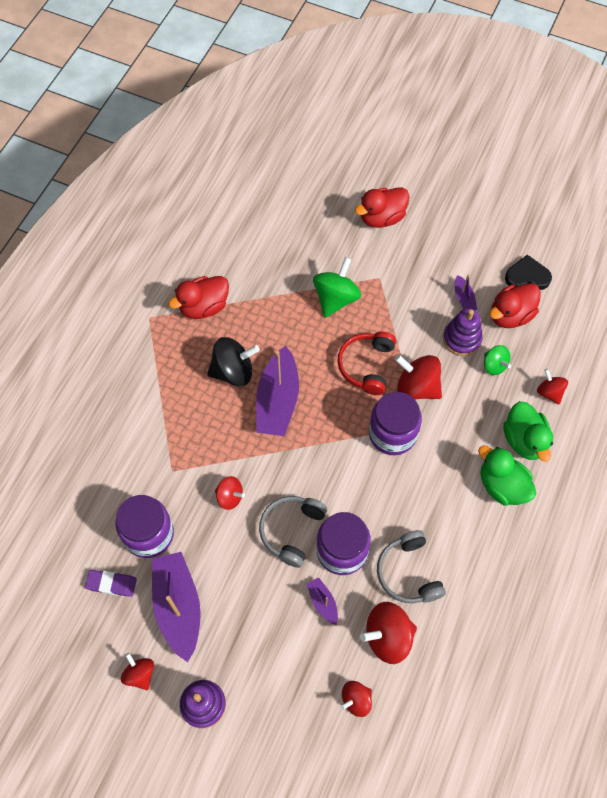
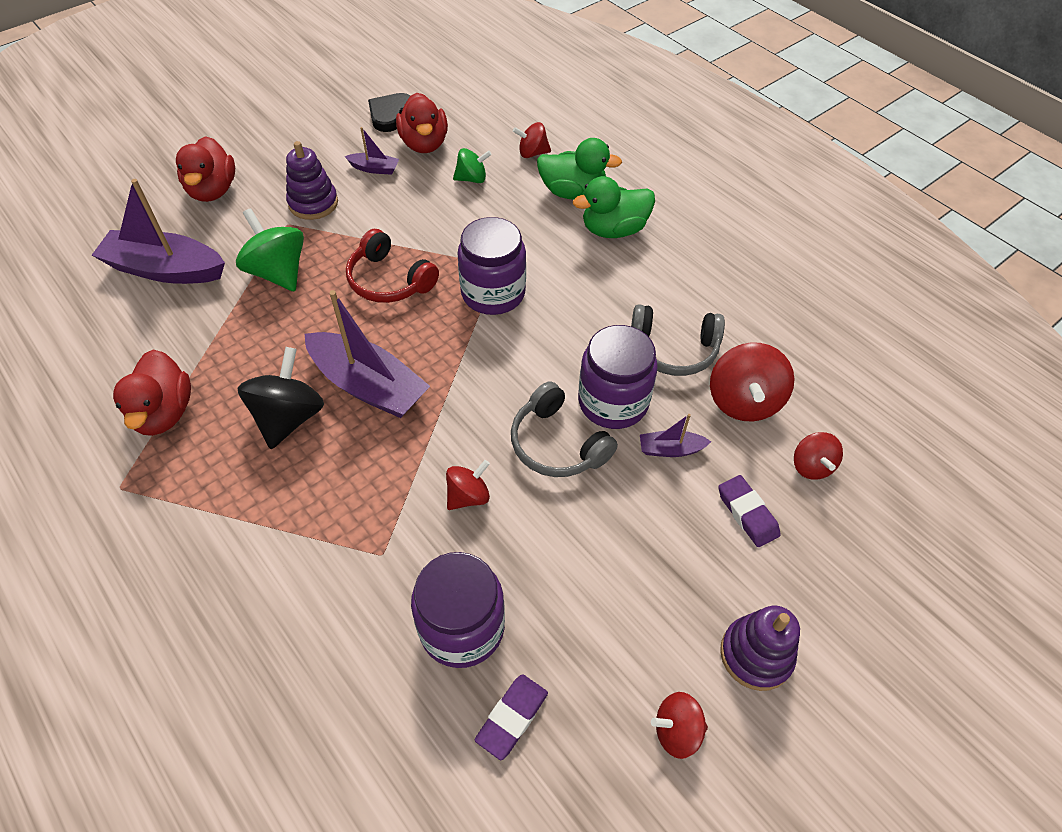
camera: 65 degrees left, 10 degrees down
purple boat [152,552,201,662] -> purple boat moved to [92,179,225,284]
red spinning top [395,355,442,400] -> none
purple stacking toy [443,308,483,356] -> purple stacking toy moved to [286,141,338,220]
none -> purple eraser [718,475,780,547]

